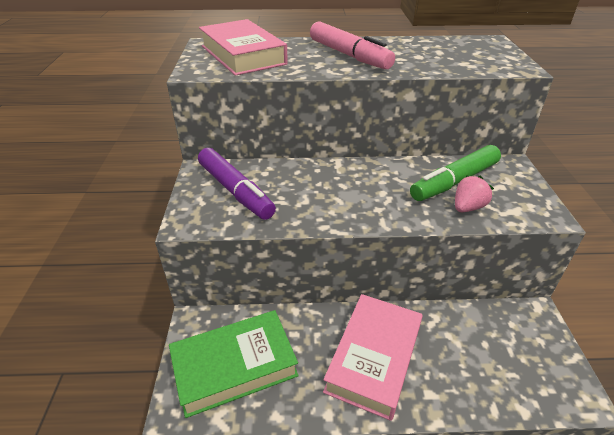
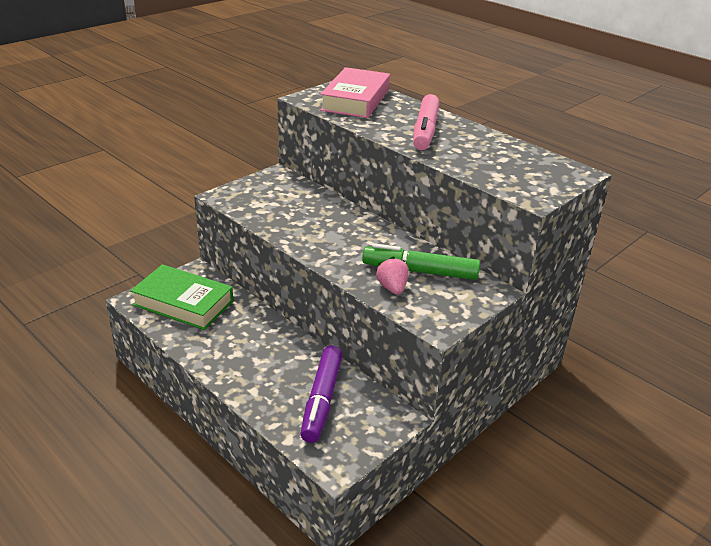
camera: 45 degrees right, 5 degrees down
purple marker [198,148,276,220] -> purple marker moved to [301,346,343,443]
pink book [323,294,423,421] -> none
pink strawberry [455,175,494,212] -> pink strawberry turned 105 degrees counterclockwise [376,257,409,295]

